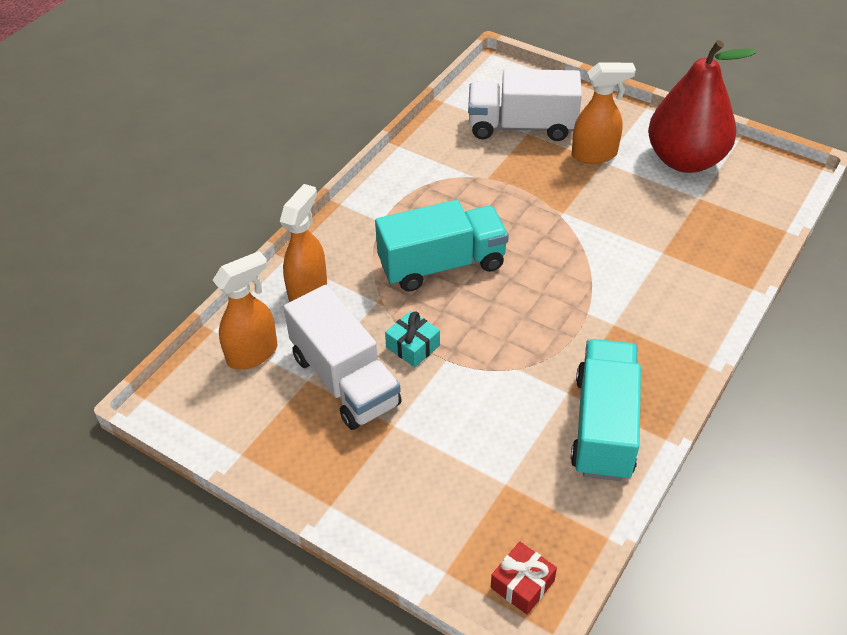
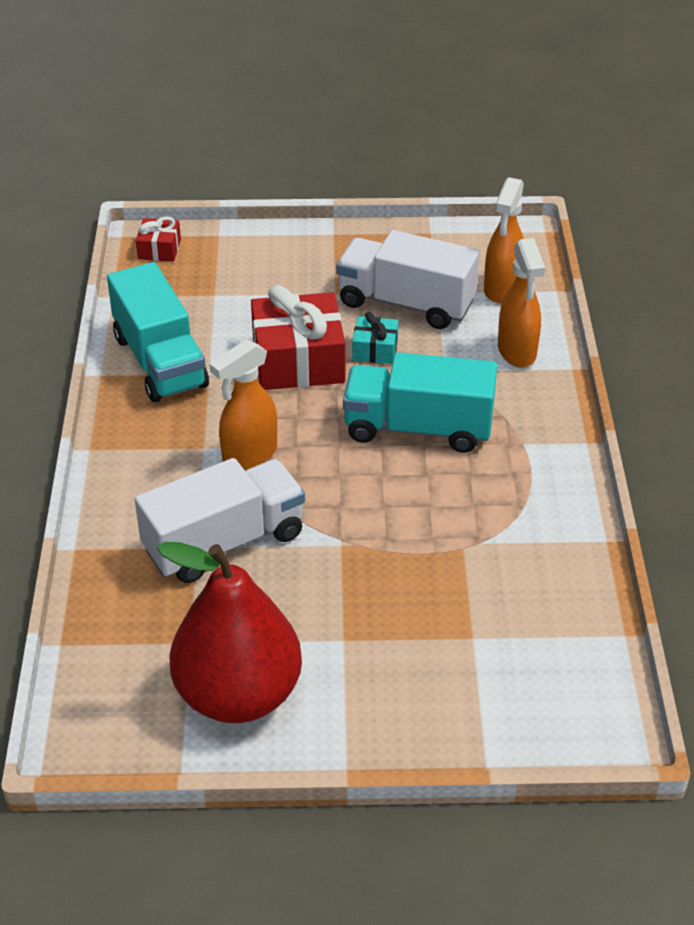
camera: 145 degrees right, 5 degrees down
turquoise truck [375,200,509,292] -> turquoise truck turned 60 degrees clockwise [343,352,497,453]
white truck [468,69,582,141] -> white truck moved to [135,458,305,583]
orange spray bottle [572,63,636,164] -> orange spray bottle moved to [210,339,277,471]
none -> red gift [251,285,345,390]

